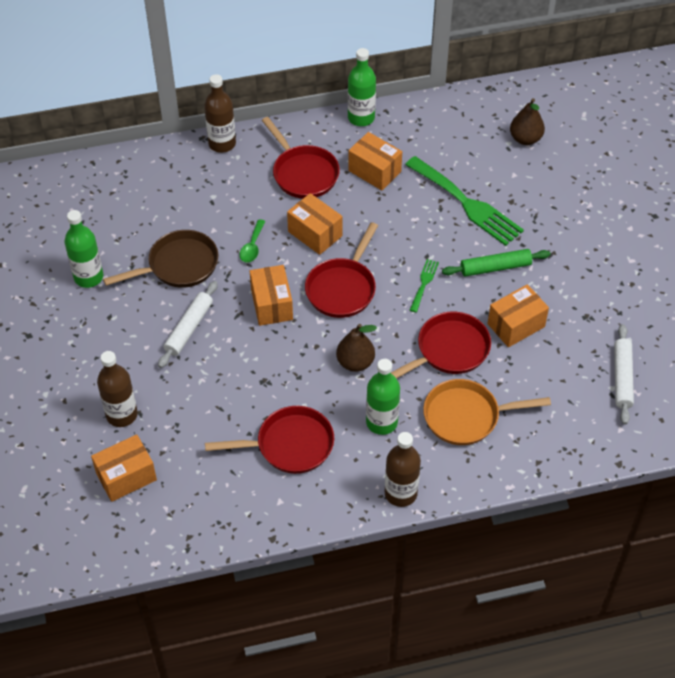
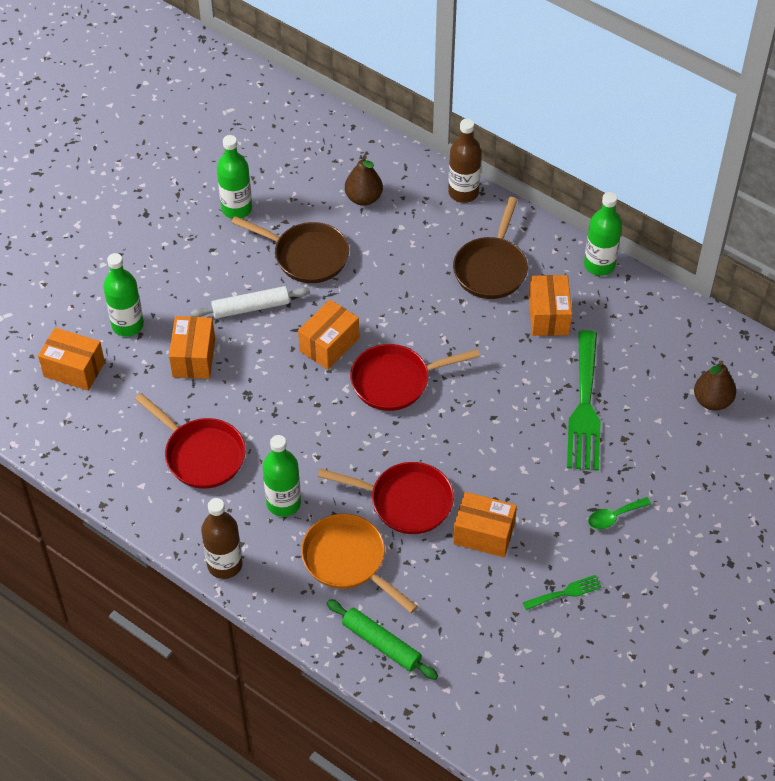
camera: 50 degrees right, 0 degrees up
brown bottle [97,351,138,427] -> green bottle [103,253,144,337]
green spoon [239,219,266,263] -> green spoon moved to [588,497,651,529]
red pan [262,117,340,199] -> brown pan [453,197,528,299]
orange box [287,193,343,255] -> orange box moved to [169,316,215,379]
brown pear [336,324,377,372] -> brown pear moved to [345,155,383,206]
green fork [410,259,439,313] -> green fork moved to [523,575,602,610]
green rolling pin [442,249,550,277] -> green rolling pin moved to [326,600,438,680]
white rolling pin [614,324,634,424] -> none

